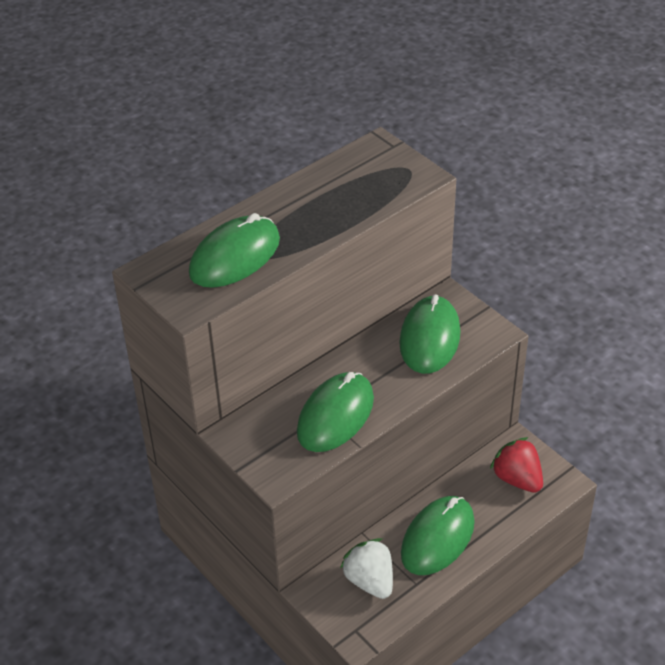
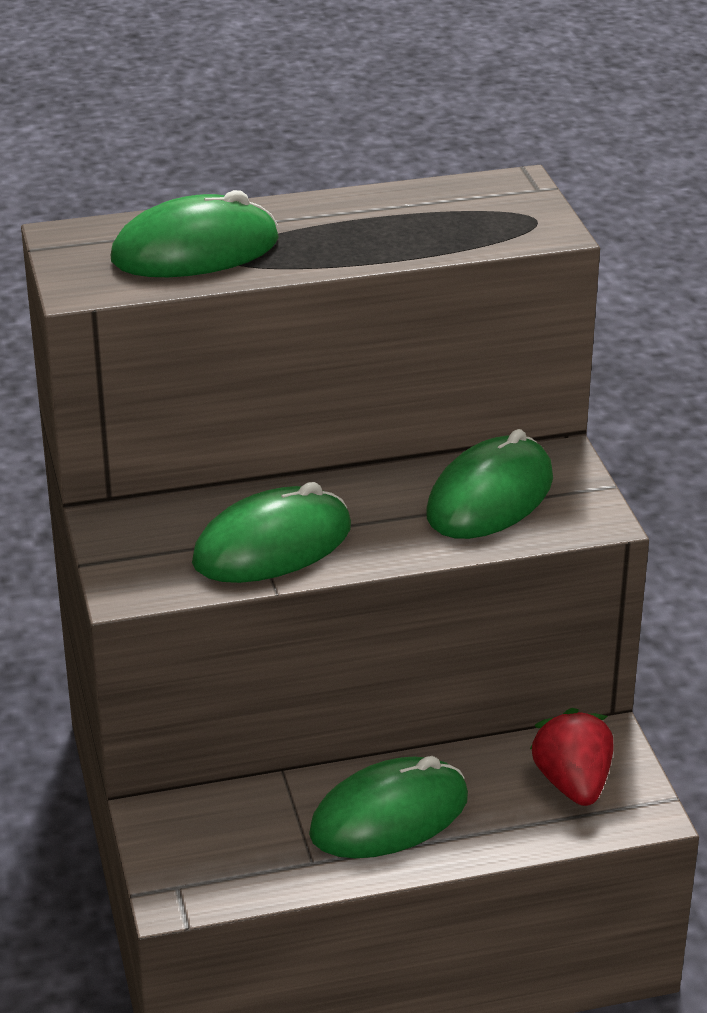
camera: 25 degrees right, 10 degrees down
white strawberry [340,538,393,599] -> none

